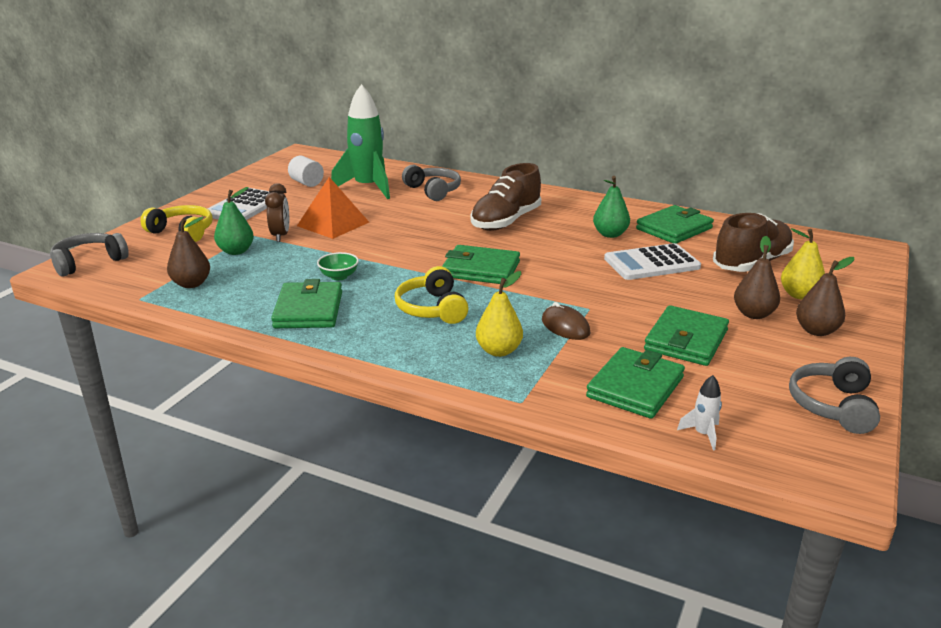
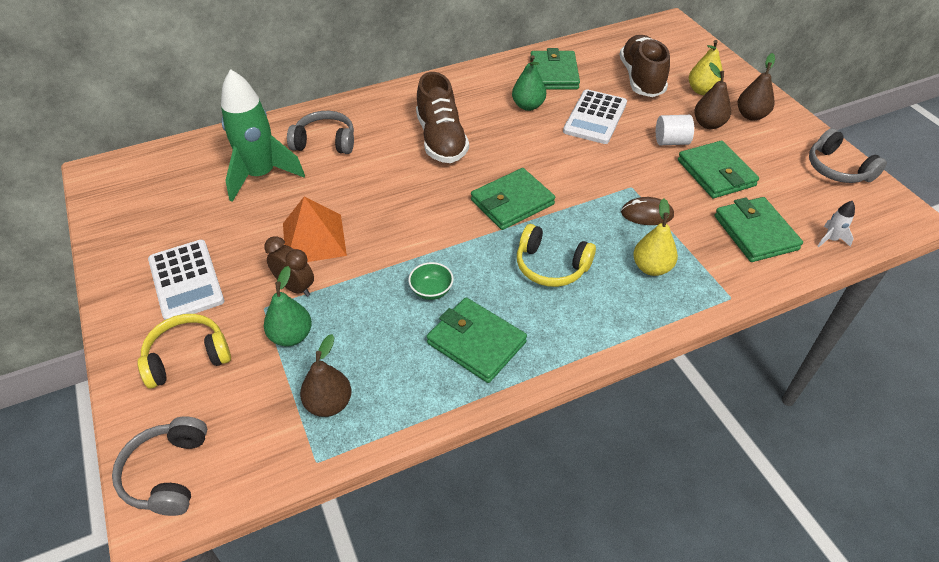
camera: 50 degrees left, 20 degrees up
white cylinder [288,156,324,187] -> white cylinder moved to [656,115,694,145]

